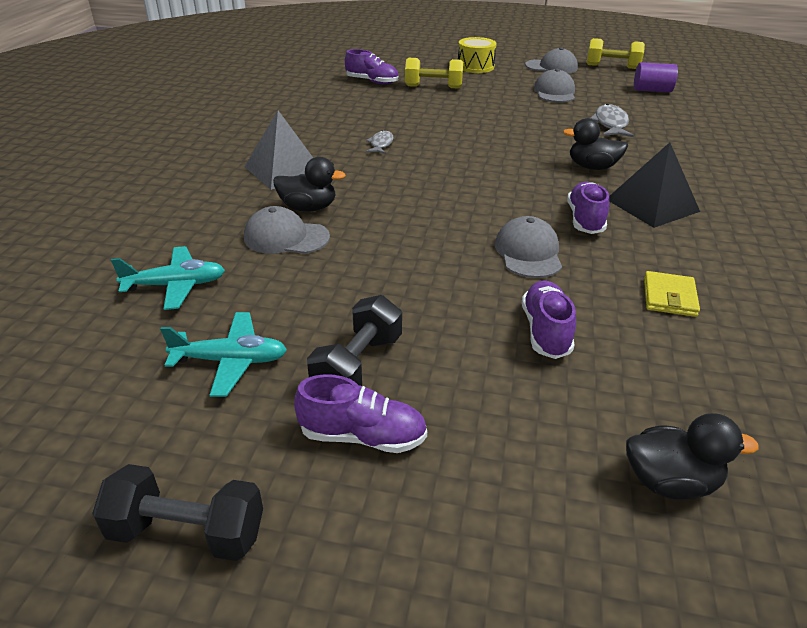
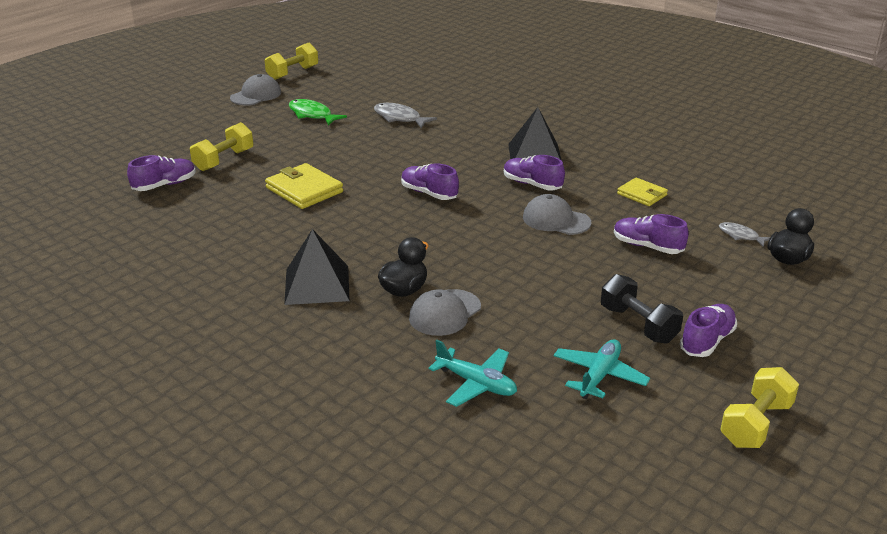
camera: 60 degrees left, 5 degrees down
black dumbbell [92,464,263,561] -> yellow dumbbell [720,367,799,448]
turquoise plane [111,246,225,310] -> turquoise plane turned 105 degrees clockwise [429,340,517,407]
grey pyramid [244,111,313,190] -> black pyramid [284,229,350,305]
grey fish [366,130,393,154] -> grey fish moved to [719,222,770,247]
yellow drum [458,37,497,73] -> none
grey cap [533,69,575,102] -> green fish [289,99,347,125]
black duck [563,118,628,170] -> none
purple cylinder [634,62,678,92] -> none
none -> yellow wallet [265,163,343,209]
none -> purple shoe [401,163,459,200]

